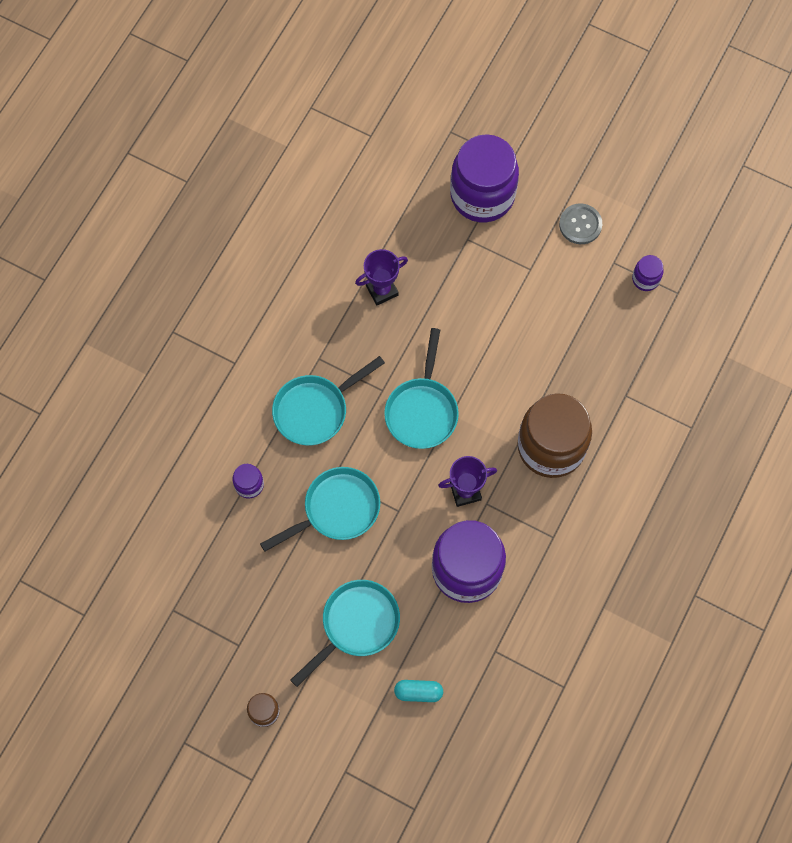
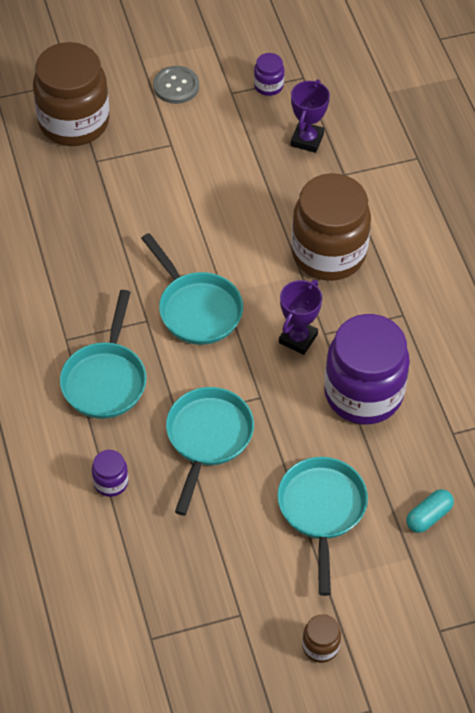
camera: 45 degrees left, 15 degrees down
purple trophy [355,249,408,305] -> purple trophy moved to [291,79,330,153]
purple jar [450,134,519,222] -> brown jar [33,42,110,146]

